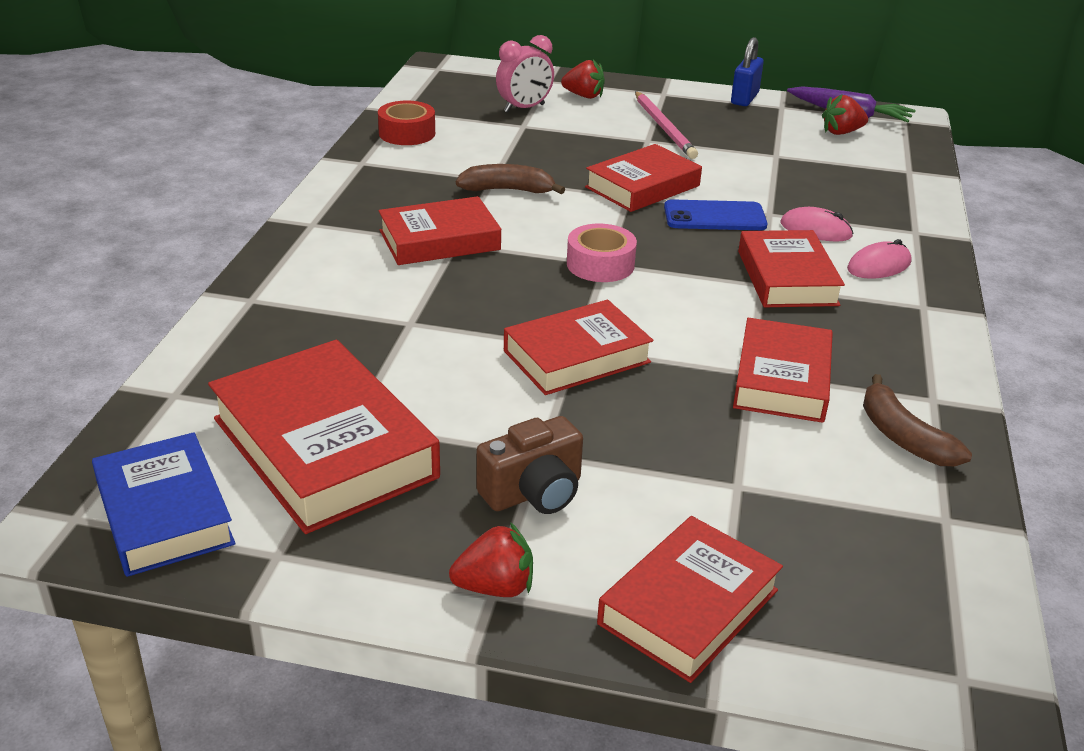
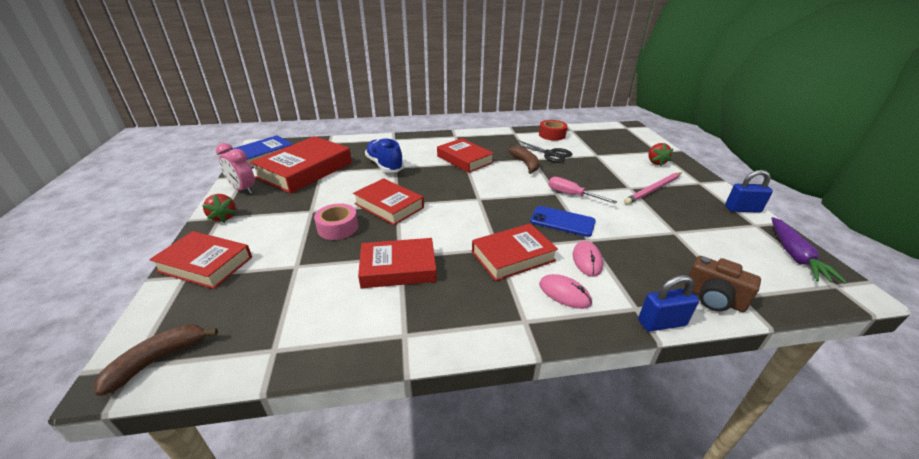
camera: 70 degrees right, 0 degrees up
brown camera [476,416,583,514] -> brown camera moved to [684,256,761,312]
pink clock [496,35,554,113] -> pink clock moved to [216,143,255,194]
pink tape [567,224,637,282] -> pink tape moved to [314,203,358,240]
red book [585,144,702,212] -> pink screwdriver [548,177,617,204]
blue phone [664,199,767,230] -> blue phone turned 45 degrees counterclockwise [530,206,596,237]
red strawberry [822,94,868,135] -> none
brown banana [863,374,972,467] -> brown banana moved to [94,324,218,396]
none -> blue shoe [365,138,404,173]
none -> black scissors [512,140,572,163]
none -> blue padlock [638,275,699,332]

